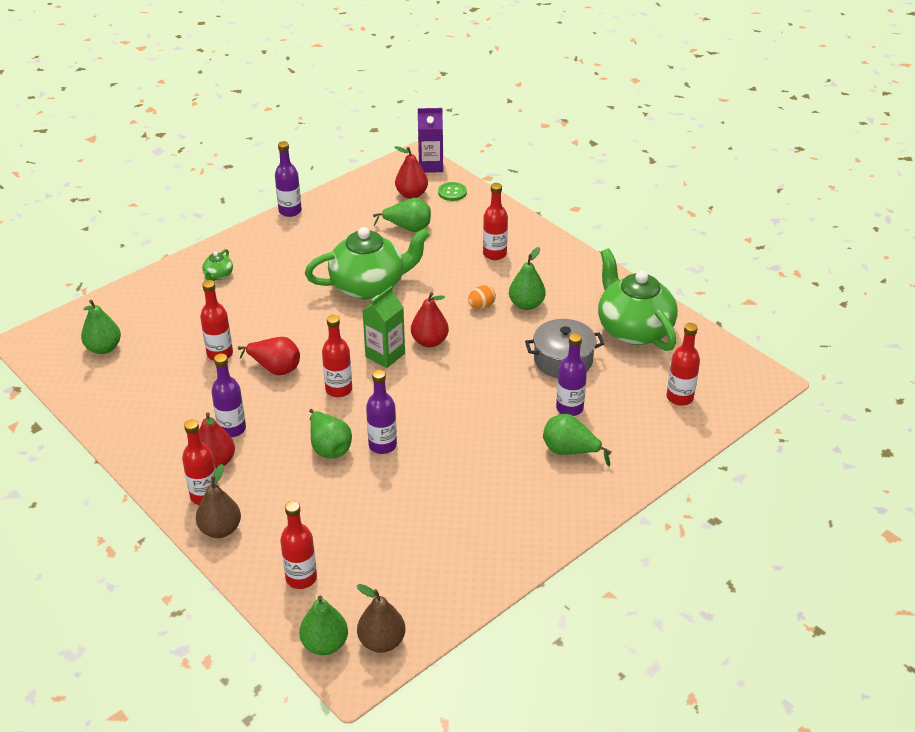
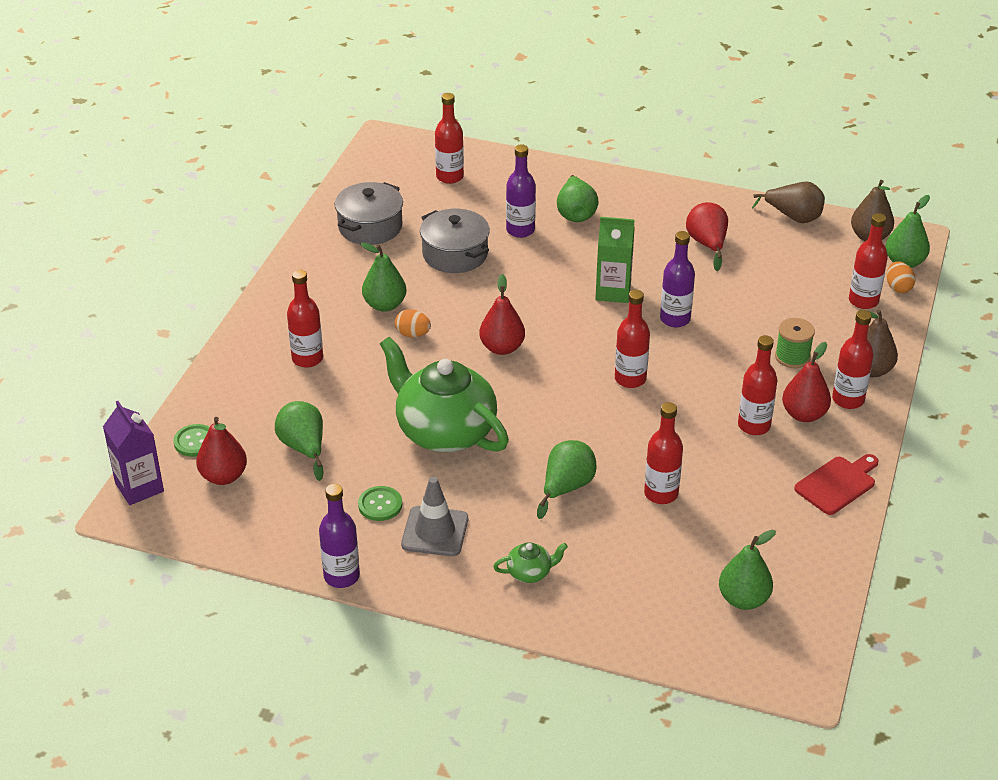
camera: 120 degrees left, 0 degrees up
purple bottle [211,353,246,437] -> red bottle [738,335,778,435]
red pear [238,337,300,376] -> red pear moved to [686,202,728,271]
green pear [309,409,352,458] -> green pear moved to [537,440,597,519]
green carton [362,286,405,368] -> green carton moved to [595,217,635,303]
green teapot [598,248,678,351] -> grey pot [335,182,403,245]
none -> green button [358,486,402,521]
none -> grey traffic cone [401,477,468,556]
none -> brown pear [752,182,825,223]
none -> green spool [775,318,815,368]
none -> red cutting board [794,454,879,515]
none -> orange egg [887,262,916,293]

